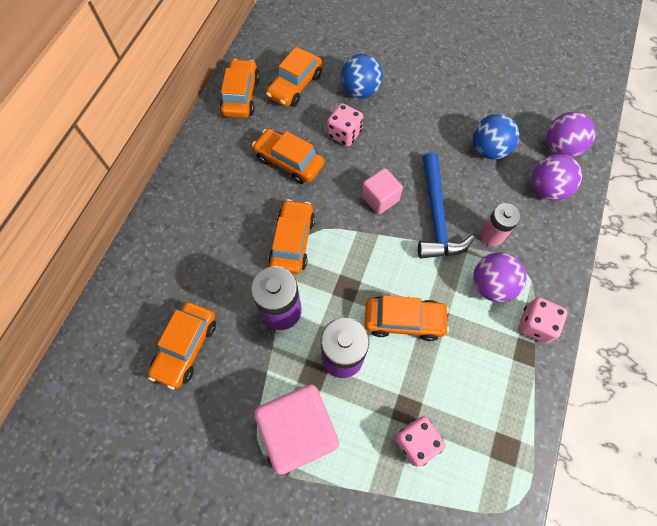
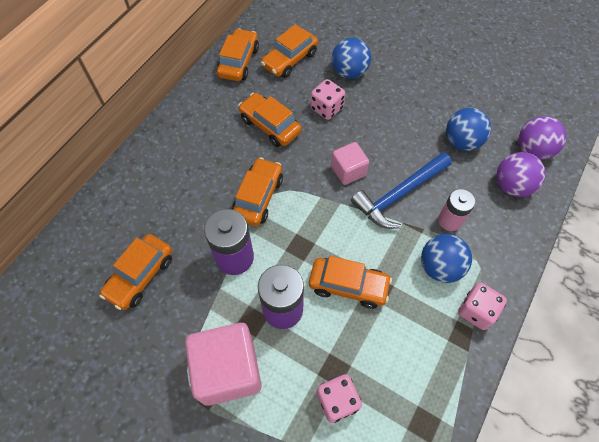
camera: 10 degrees right, 5 degrees down
blue hammer [418,153,474,259] -> blue hammer turned 45 degrees clockwise [351,152,452,229]
purple ball [473,252,526,302] -> blue ball [421,234,472,283]

